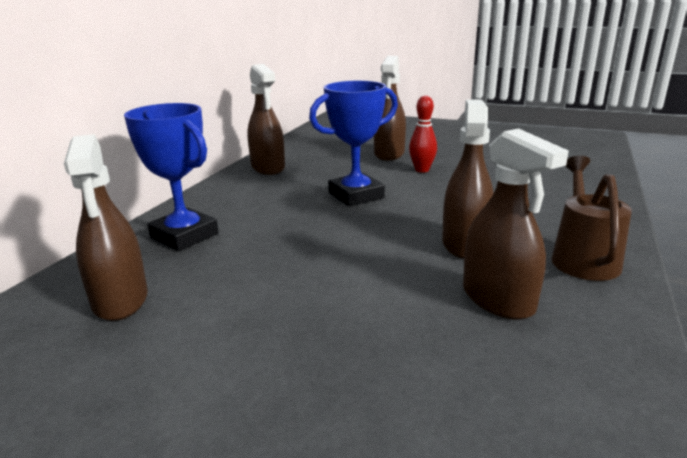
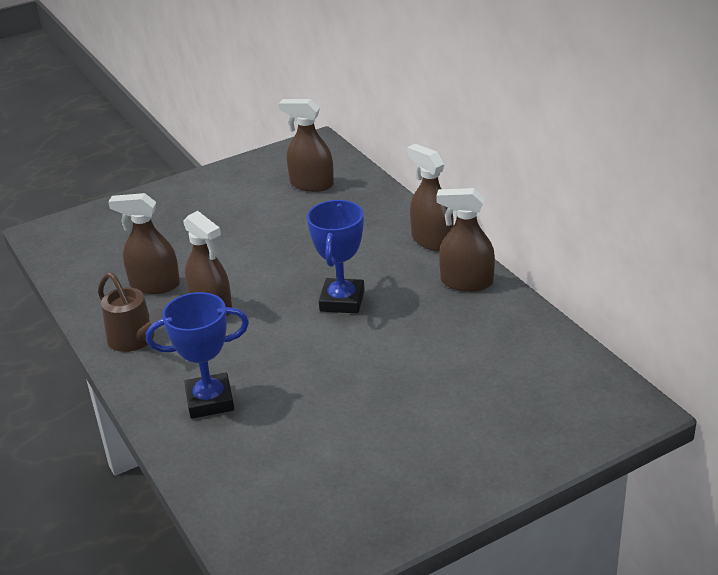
camera: 130 degrees right, 10 degrees up
blue trophy [124,103,219,251] -> blue trophy moved to [146,292,249,419]
brown spray bottle [374,56,406,161] -> brown spray bottle moved to [407,144,454,251]
red bowling pin [409,95,437,173] -> none

